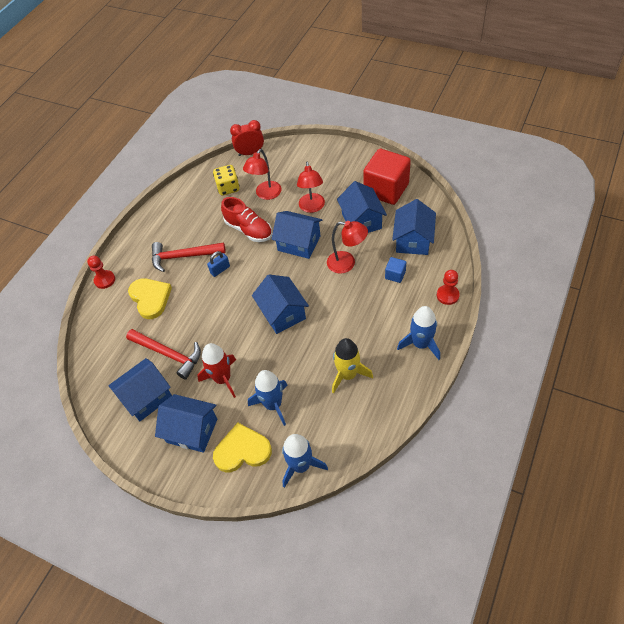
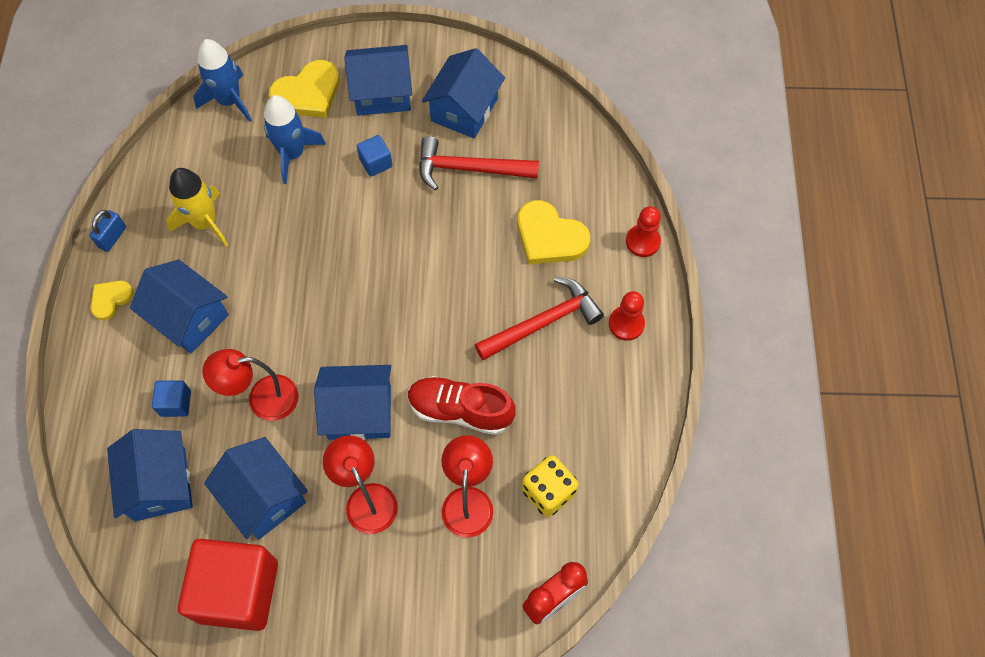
camera: 150 degrees right, 10 degrees up
red rocket [197,343,236,398] -> blue cube [357,135,392,176]
blue padlock [207,251,230,277] -> blue padlock moved to [89,210,126,252]
blue house [252,274,309,334] -> blue house moved to [130,260,229,354]
blue rocket [397,306,440,360] -> yellow heart [91,281,134,321]
red pawn [437,270,460,305] -> red pawn moved to [609,291,645,341]

